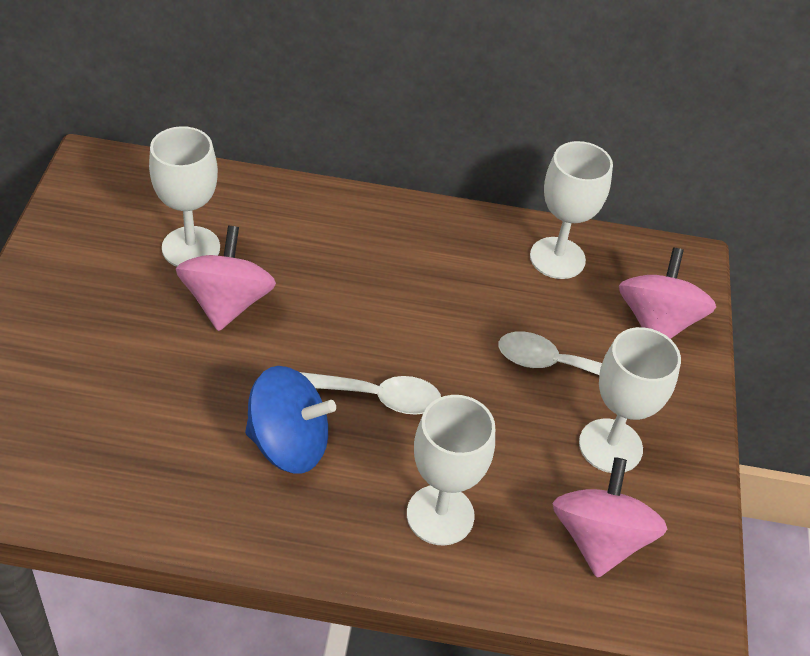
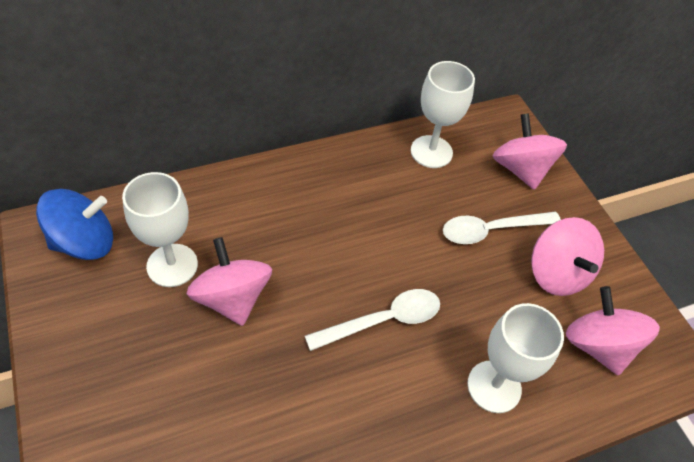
camera: 30 degrees left, 5 degrees up
blue spinning top [245,366,336,474] -> blue spinning top moved to [36,189,113,260]
white goblet [579,327,681,473] -> pink spinning top [531,217,604,296]

